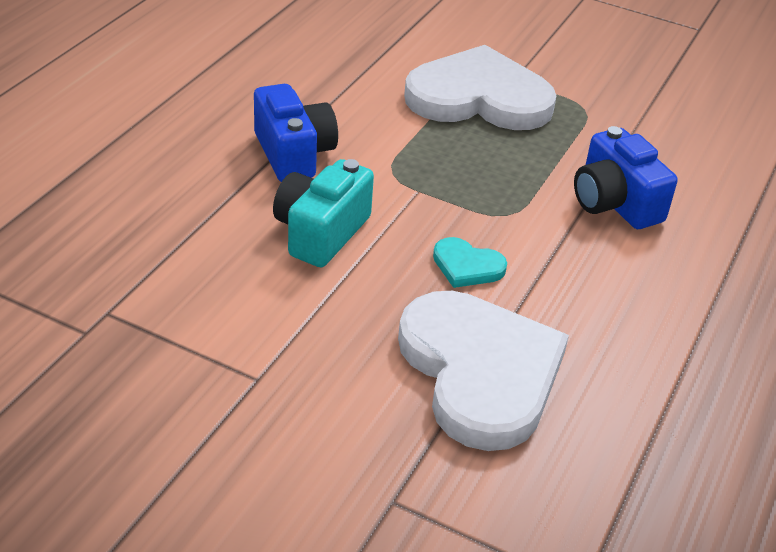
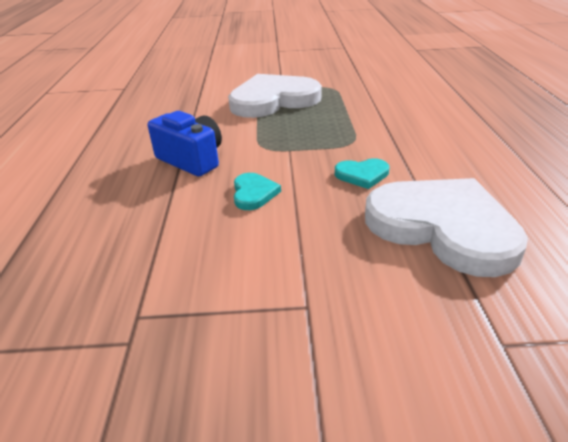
camera: 25 degrees left, 5 degrees down
turquoise camera [273,159,374,267] -> turquoise heart [234,173,281,210]
blue camera [574,126,678,229] -> none

